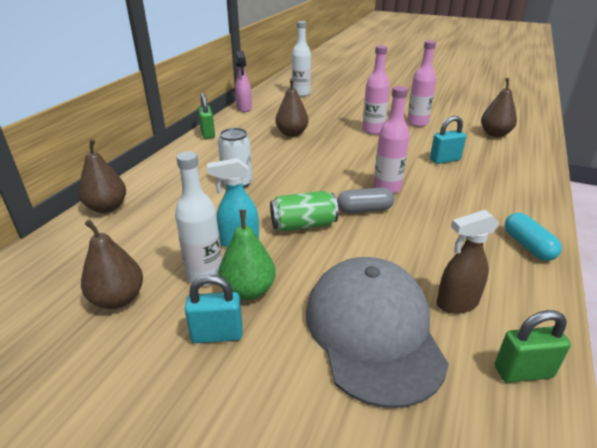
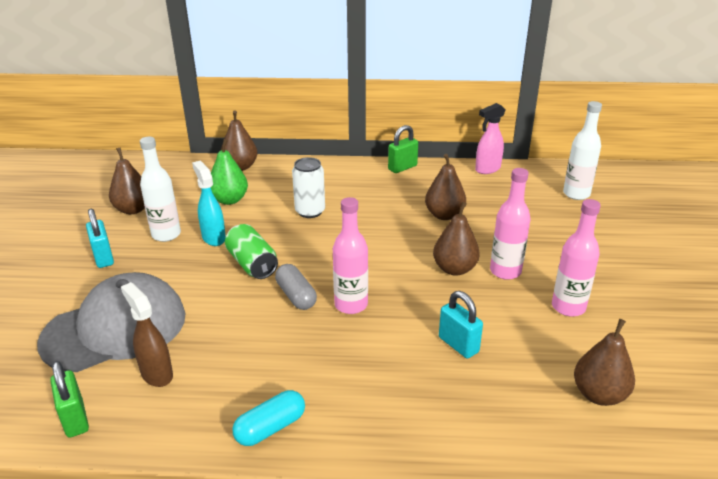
camera: 70 degrees right, 0 degrees up
green pear [218,210,276,300] -> green pear moved to [211,139,248,205]
none -> brown pear [433,202,480,276]

